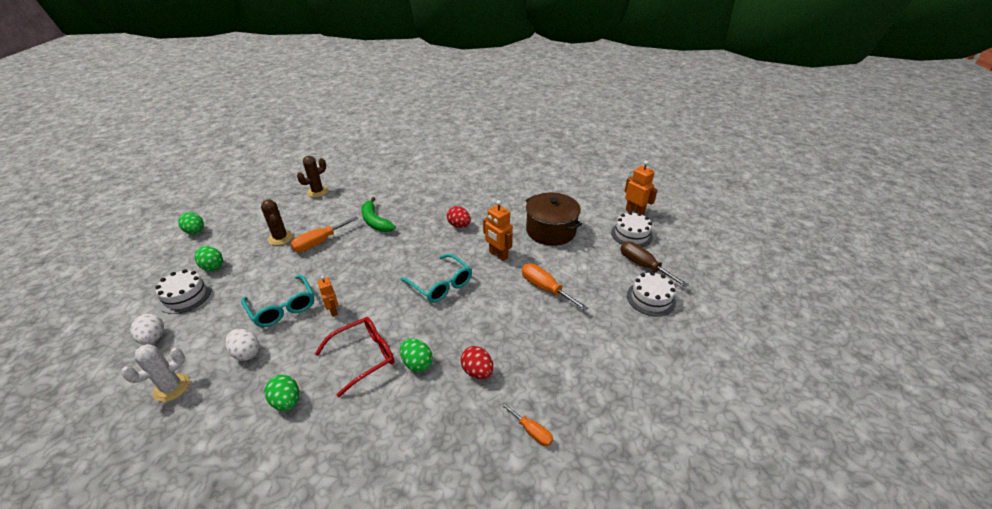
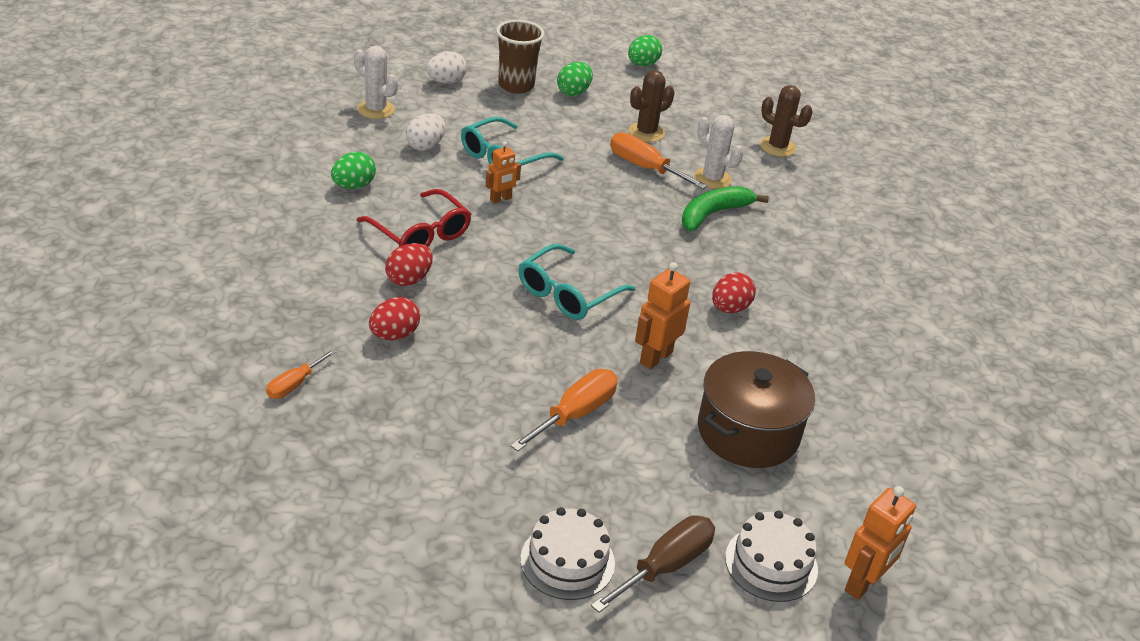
camera: 80 degrees right, 0 degrees up
white cake [155,269,211,314] -> brown cup [496,20,545,94]
green egg [400,338,433,372] -> red egg [385,243,433,286]
none -> white cactus [694,115,744,189]

